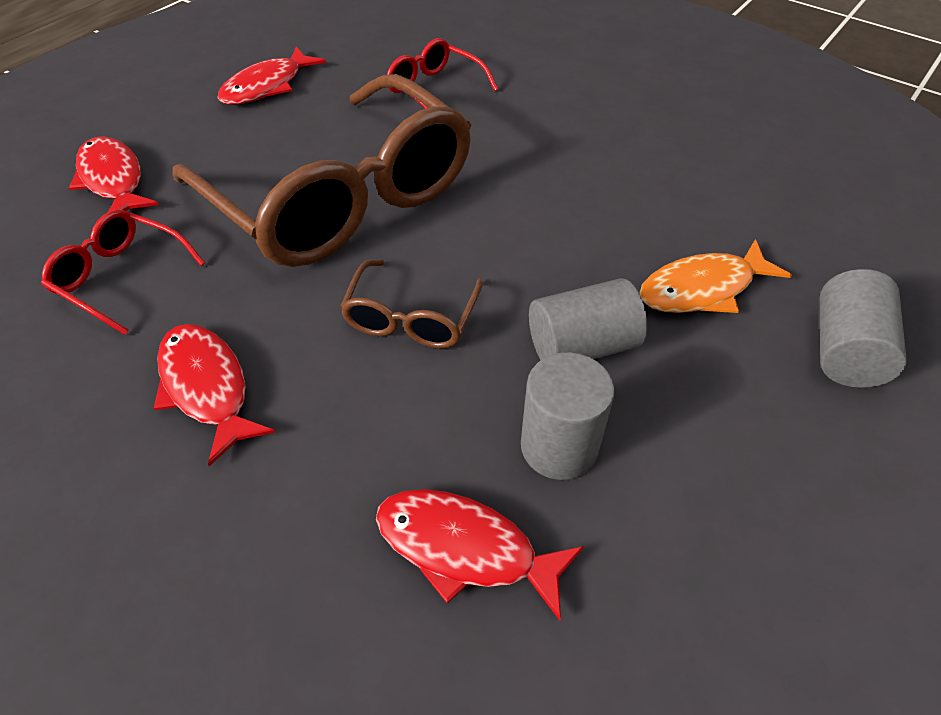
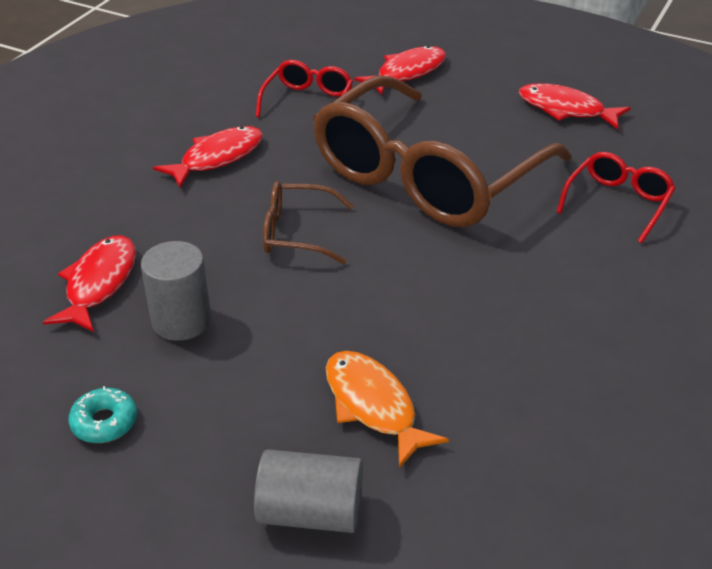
camera: 80 degrees right, 10 degrees down
grey cylinder [529,278,647,360] -> none
none -> turquoise donut [68,386,137,443]

